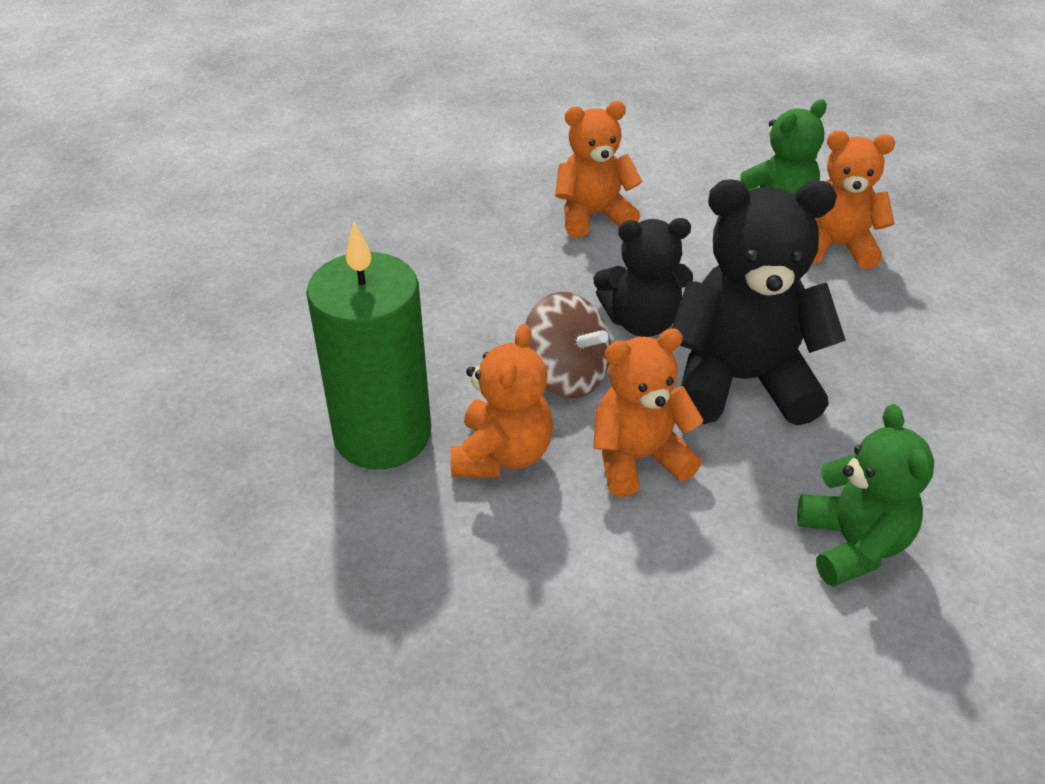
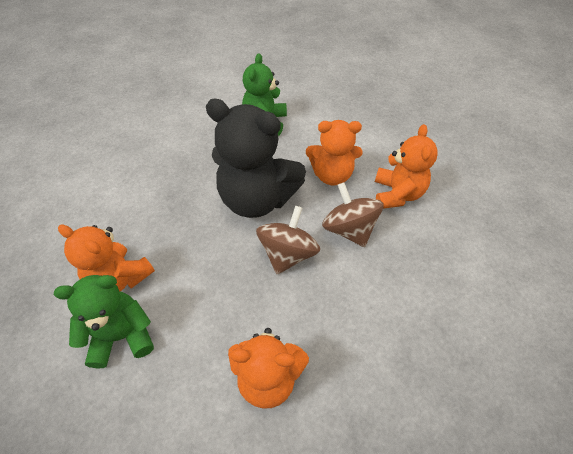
camera: 160 degrees left, 10 degrees up
green candle [306,222,431,469] -> none
orange teddy bear [451,324,553,477] -> orange teddy bear turned 150 degrees clockwise [375,124,438,209]
black teddy bear [594,218,693,337] -> brown spinning top [256,206,320,274]

